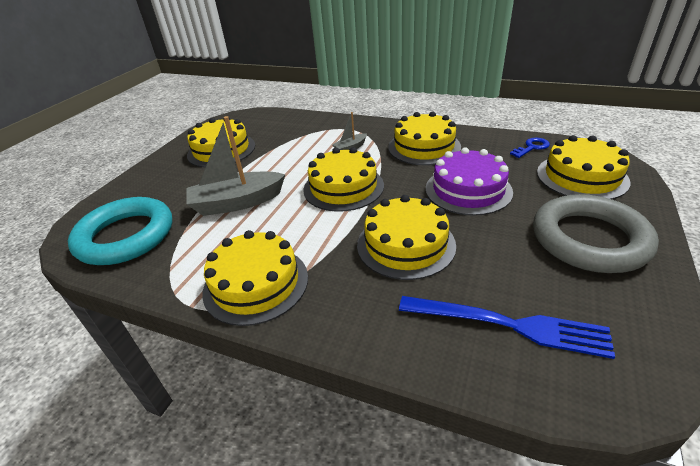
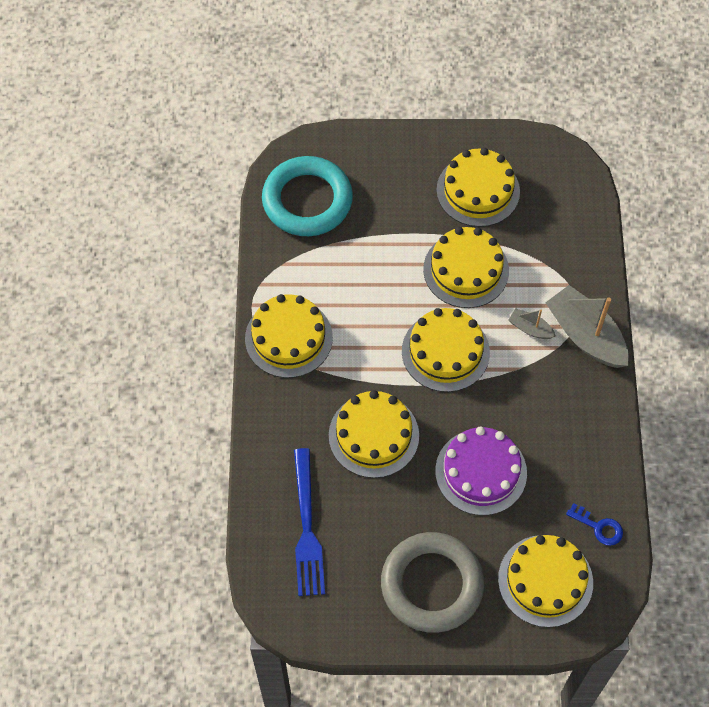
camera: 65 degrees right, 25 degrees up
grey boat [186,116,285,216] -> grey boat moved to [545,285,629,368]
yellow cake [388,112,461,165] -> yellow cake moved to [423,227,509,308]

